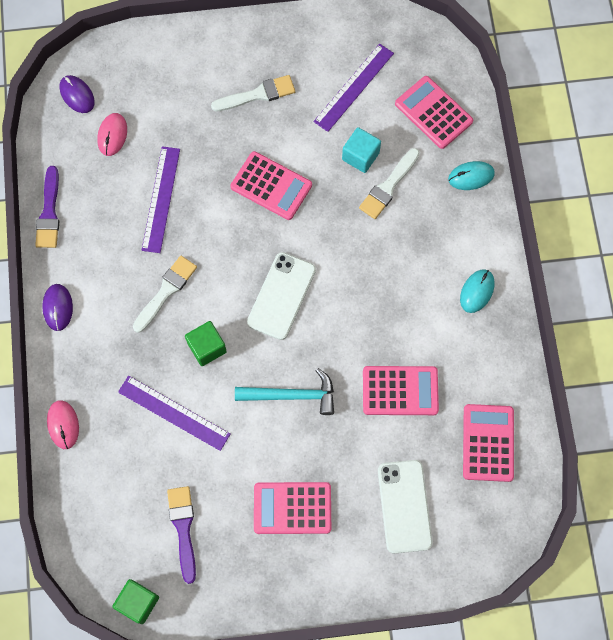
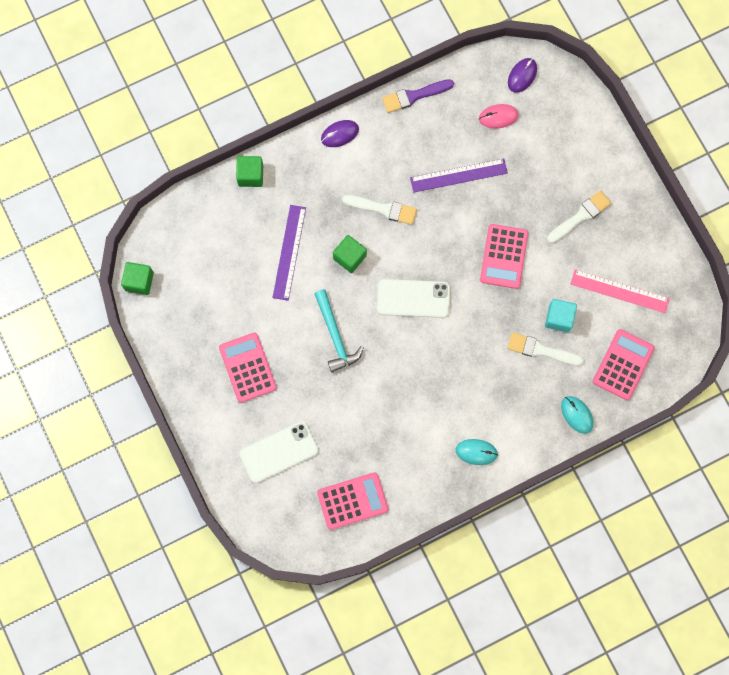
camera: 70 degrees right, 5 degrees up
pink mouse [47,400,79,449] -> green cube [236,156,263,187]
purple brush [167,486,196,584] -> none
white brush [211,75,295,111] -> white brush turned 90 degrees counterclockwise [547,190,611,243]
purple ruler [313,44,394,132] -> pink ruler [570,269,670,313]
pink calculator [363,366,439,415] -> none

